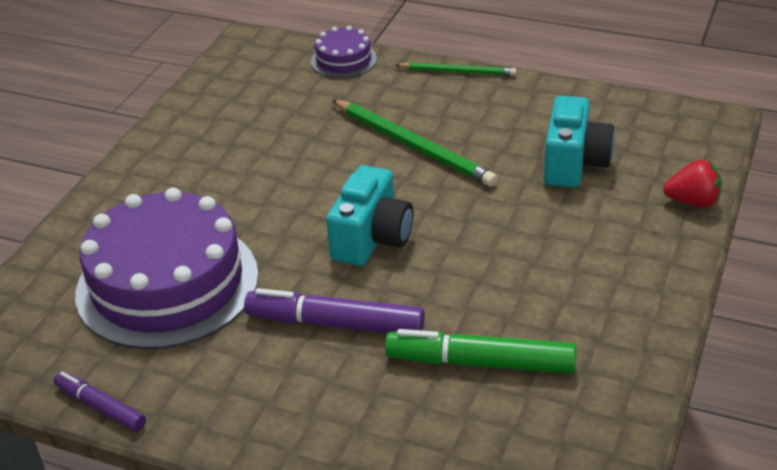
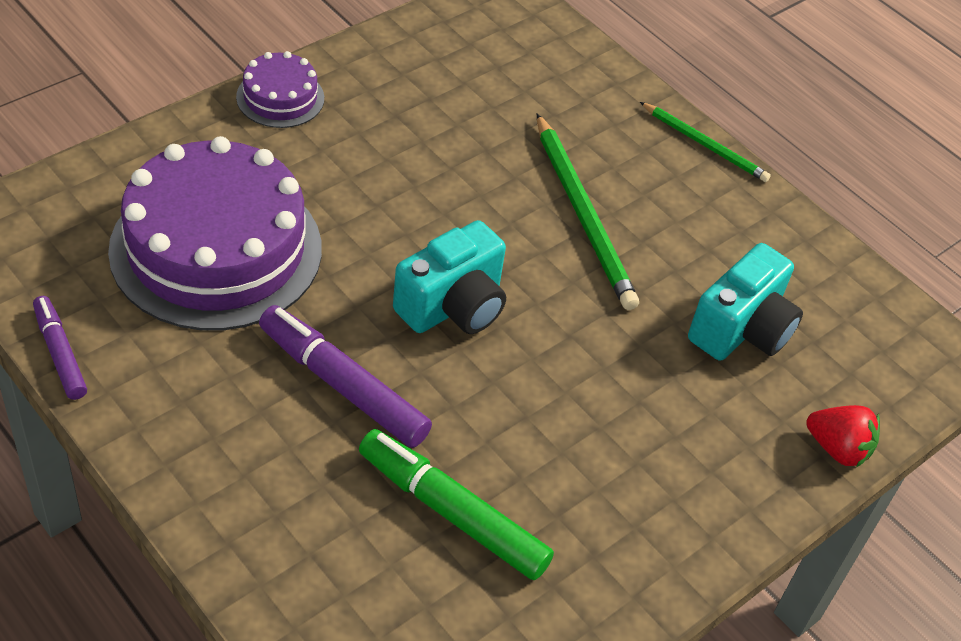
camera: 20 degrees right, 10 degrees up
purple cake [311,26,377,78] -> purple cake moved to [236,51,324,128]

